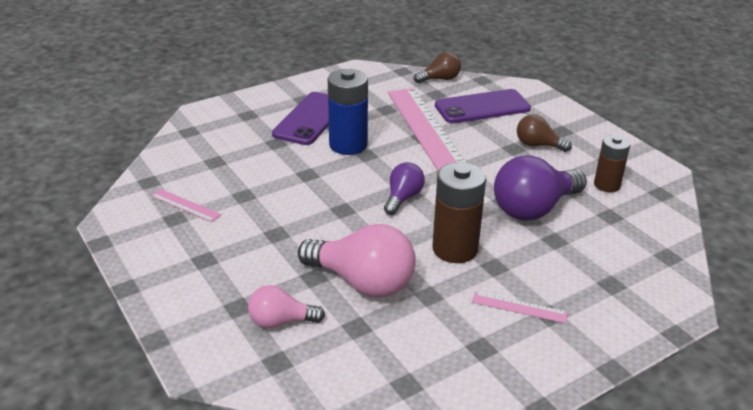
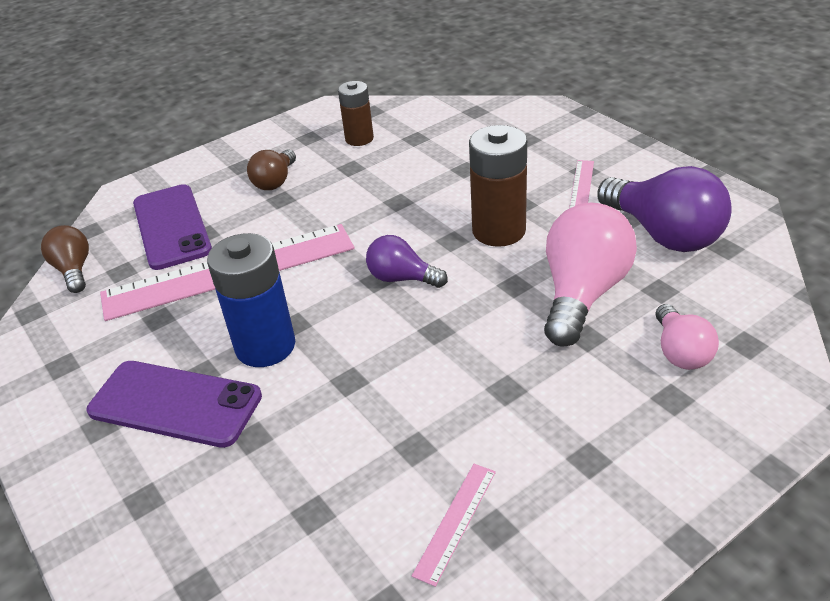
camera: 90 degrees left, 5 degrees up
purple light bulb [494,155,587,221] -> purple light bulb moved to [597,166,732,252]

